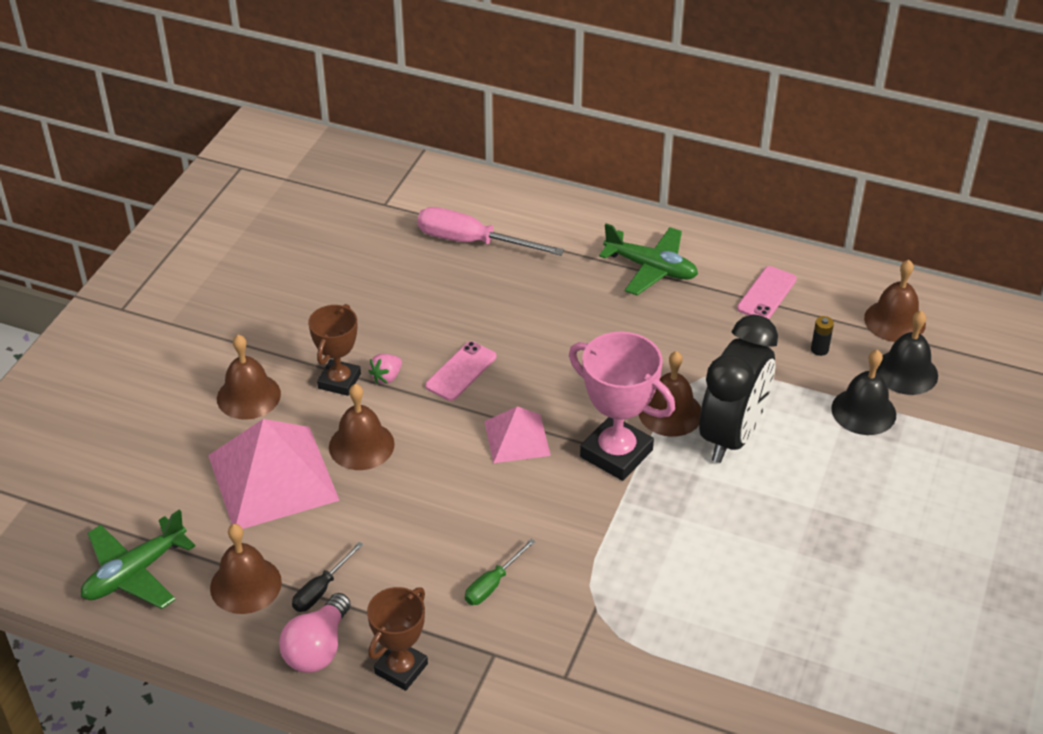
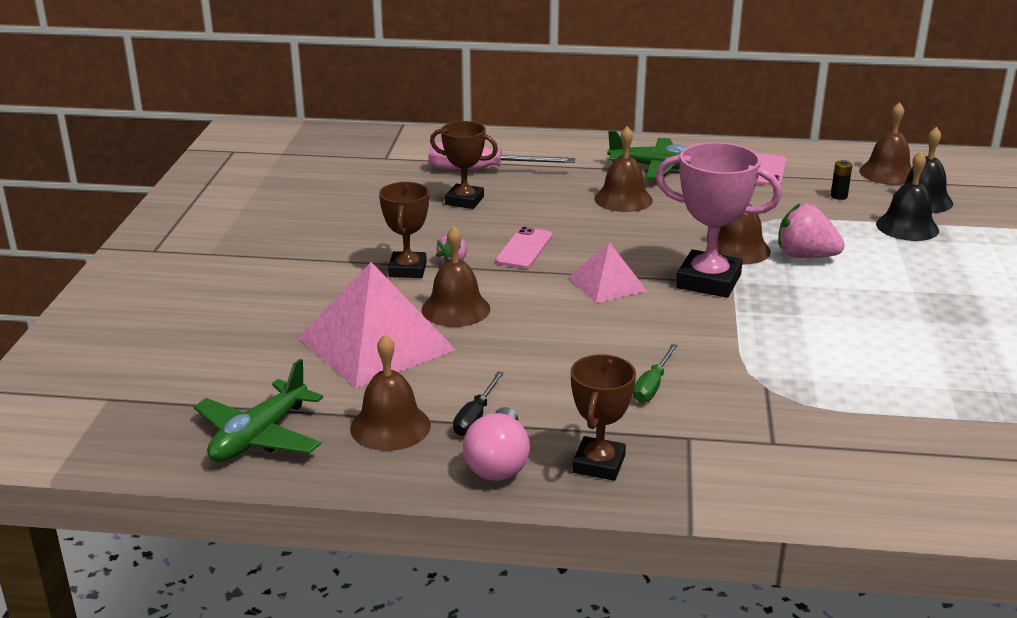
camera: 15 degrees left, 15 degrees down
brown bell [217,334,281,420] -> brown bell moved to [594,126,653,212]
black clock [699,314,778,463] -> pink strawberry [778,203,845,258]
none -> brown trophy [430,121,498,209]

